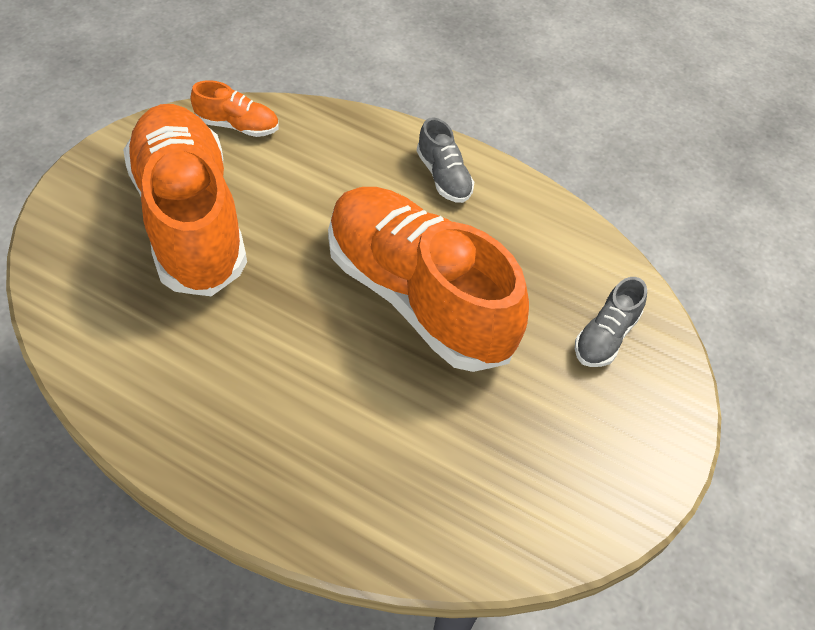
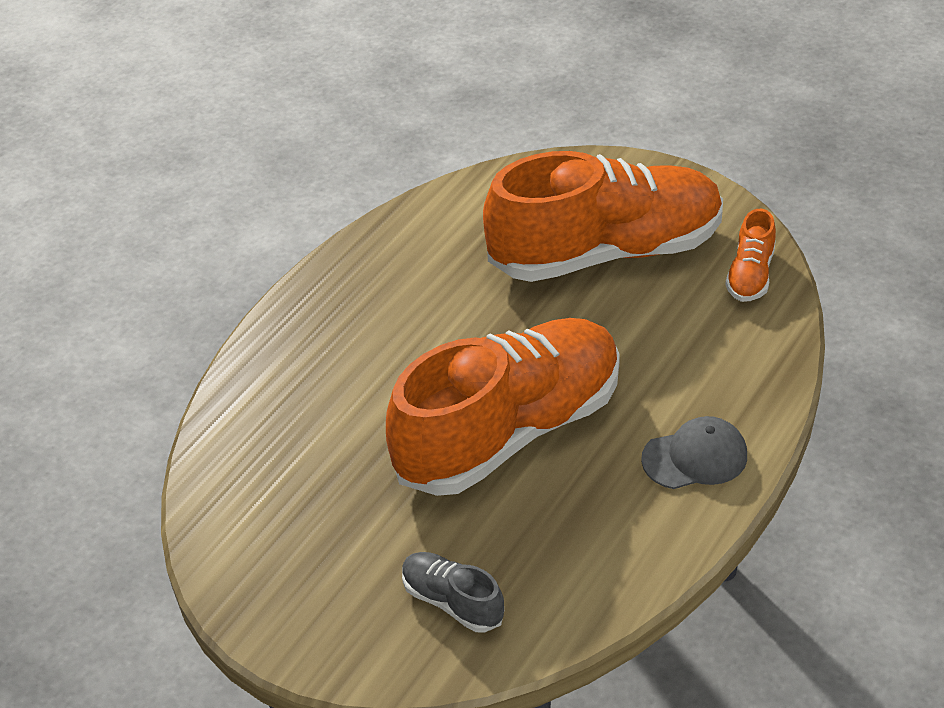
camera: 100 degrees right, 10 degrees down
grey shoe [417,117,474,203] -> grey cap [641,416,747,489]

